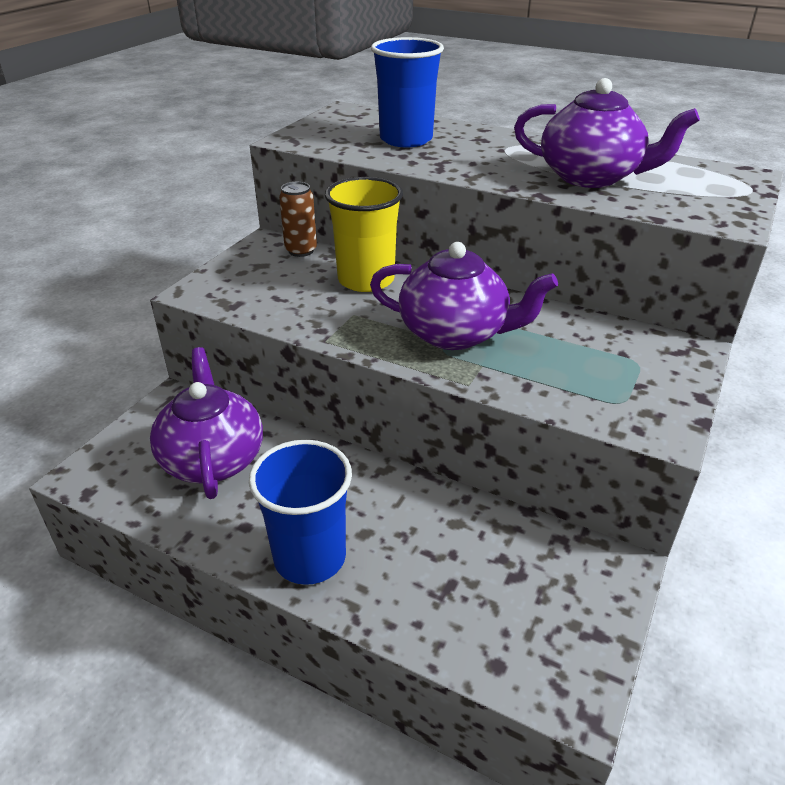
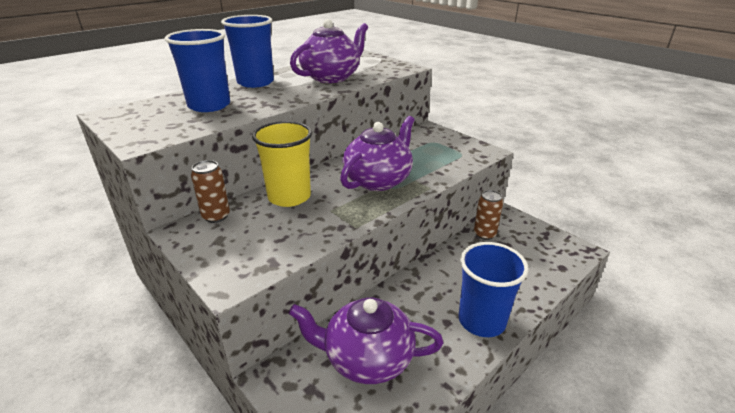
camera: 70 degrees left, 5 degrees down
none -> blue cup [221,15,274,88]
none -> brown can [474,190,503,240]

